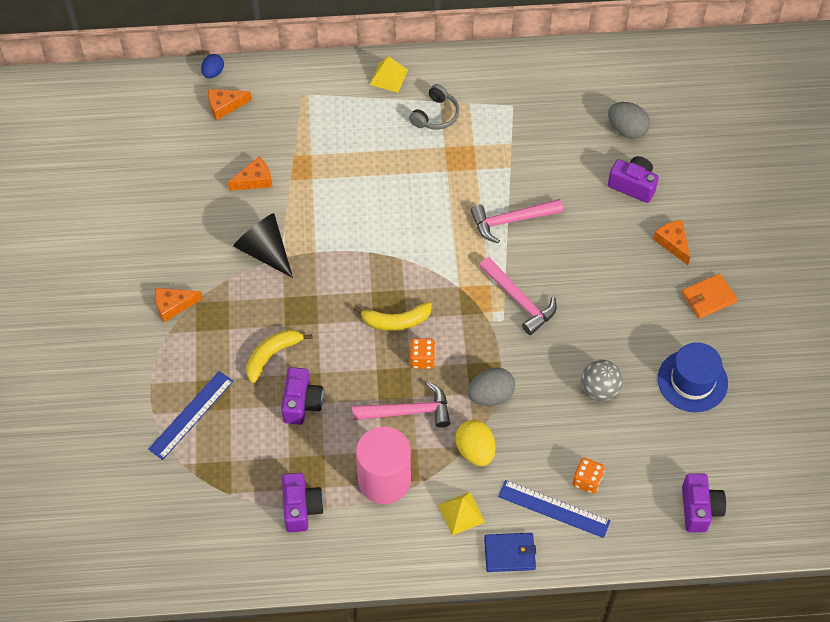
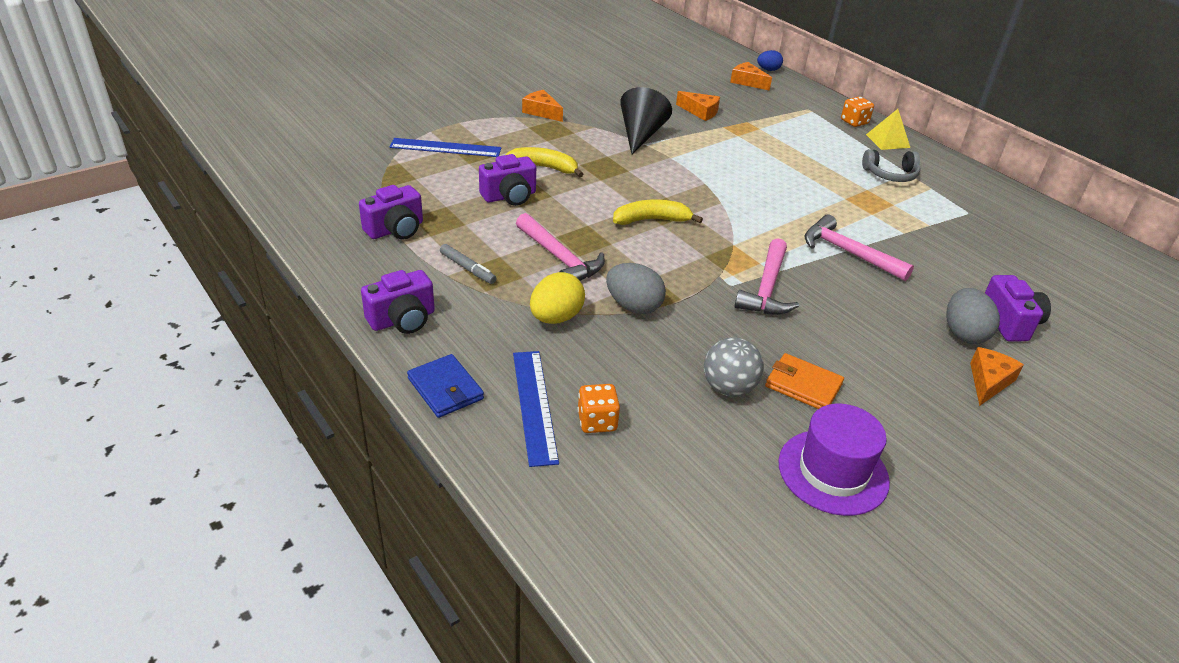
camera: 55 degrees right, 20 degrees down
yellow banana [354,302,432,331] -> yellow banana turned 120 degrees clockwise [613,200,703,225]
pink cylinder [356,426,411,504] -> grey marker [440,244,496,284]
orange dice [410,338,435,369] -> orange dice moved to [841,96,874,127]
yellow pyramid [438,492,485,536] -> none
grey egg [608,102,650,139] -> grey egg moved to [946,288,1000,344]
blue hat [658,342,728,412] -> purple hat [778,404,890,516]
orange wallet [682,273,738,319] -> orange wallet moved to [765,353,844,409]
purple camera [682,473,726,532] -> purple camera moved to [361,270,435,334]

